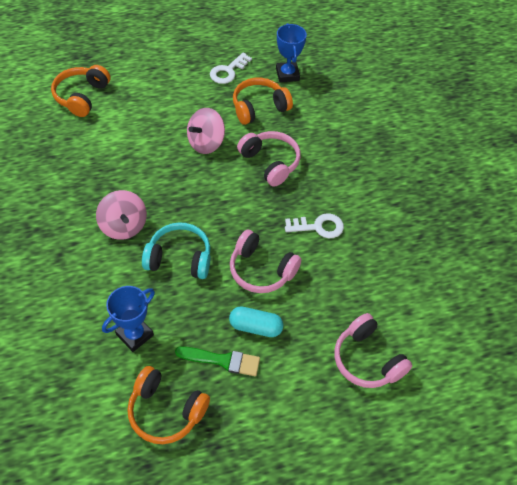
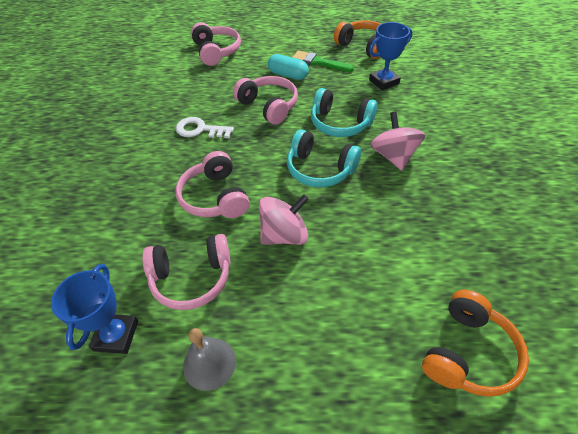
camera: 160 degrees left, 5 degrees down
white key [210,53,252,84] -> grey bell [183,328,236,391]
orange headphones [233,78,293,125] -> pink headphones [142,234,231,310]
none -> turquoise headphones [287,129,361,187]

